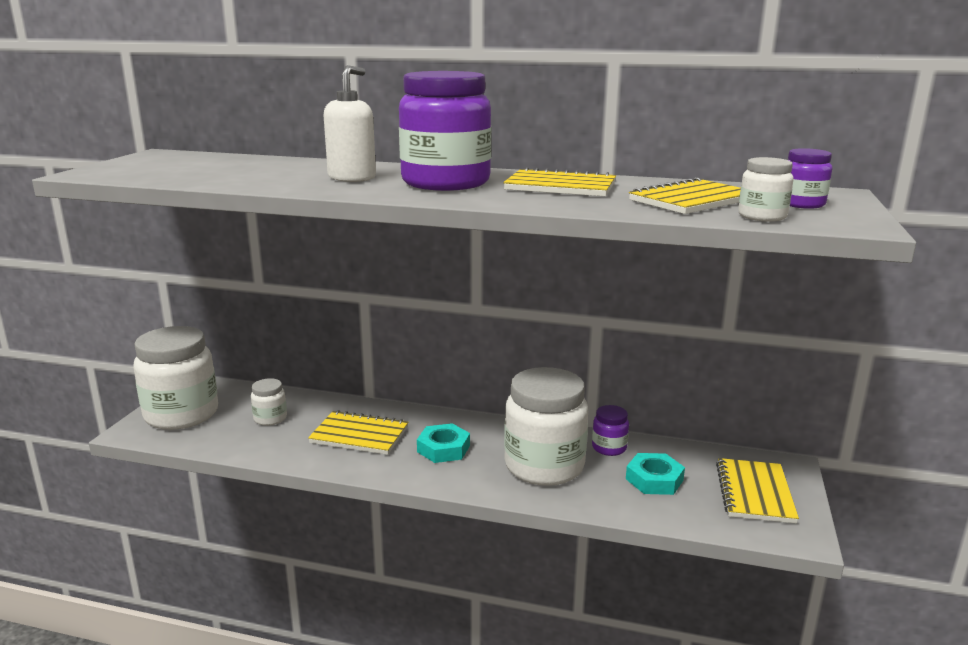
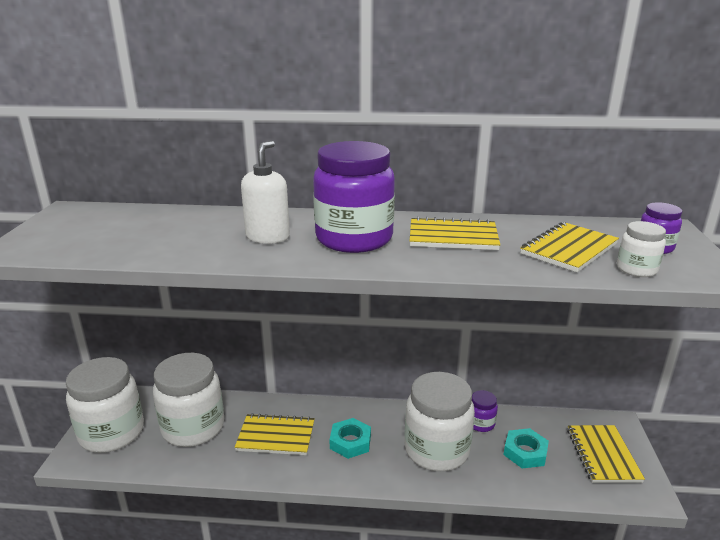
camera: 10 degrees left, 5 degrees up
white jar [251,378,287,426] -> white jar [153,353,224,447], size x2.21

